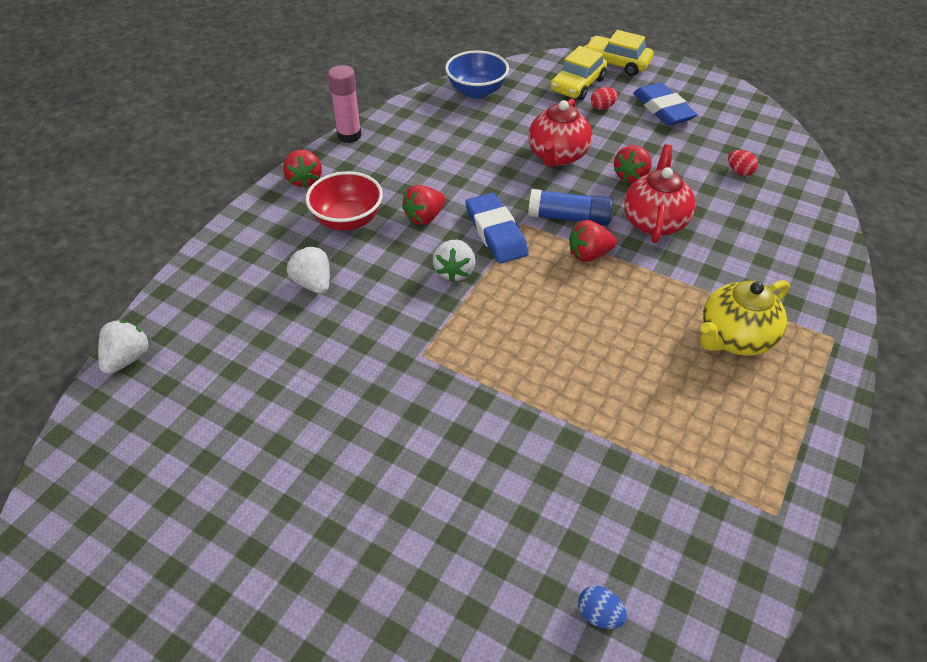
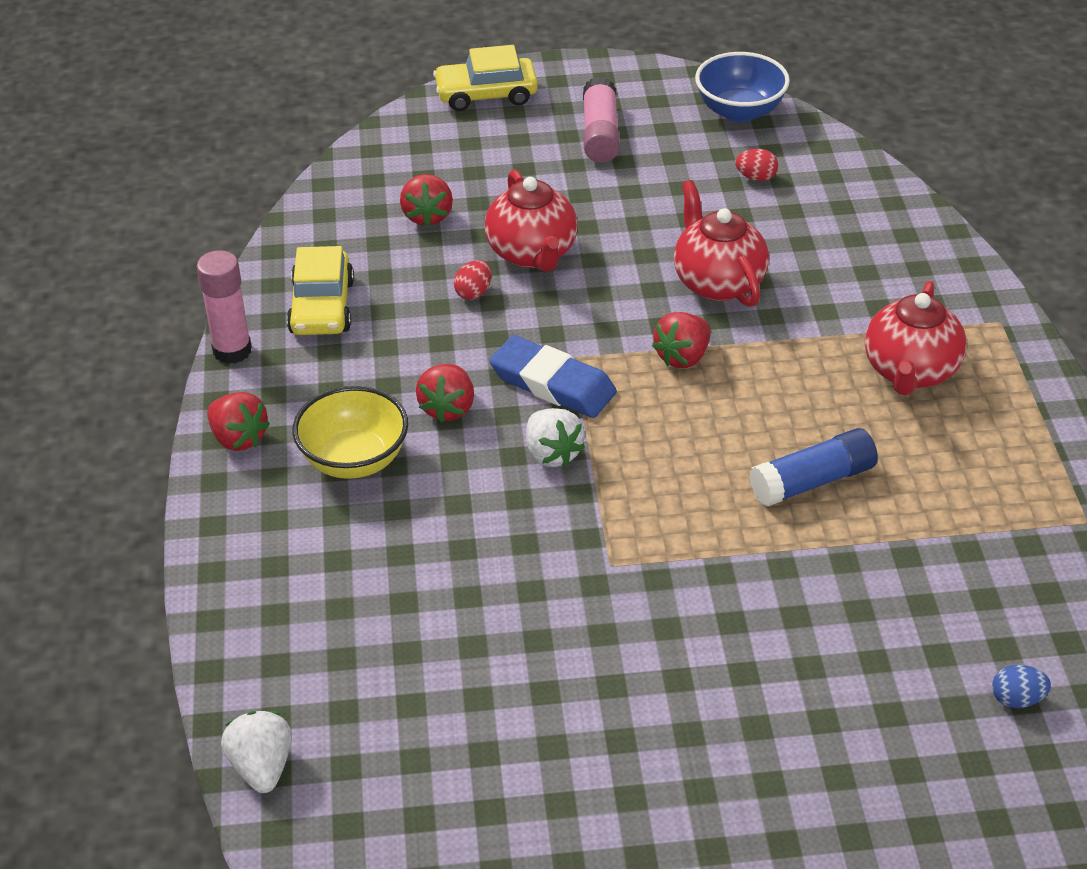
camera: 35 degrees left, 5 degrees down
white strawberry [287,246,330,294] -> none
red bowl [305,171,383,231] -> yellow bowl [292,386,408,479]
blue bowl [445,50,509,99] -> blue bowl moved to [695,52,790,122]
blue glue stick [528,189,613,226] -> blue glue stick moved to [749,428,878,507]
yellow car [550,46,607,100] -> yellow car moved to [287,246,354,335]
red egg [591,87,618,110] -> red egg moved to [454,260,491,300]
red strawberry [614,145,652,183] -> red strawberry moved to [400,174,453,227]
blue eraser [633,82,698,126] -> pink glue stick [583,77,620,163]
yellow teapot [700,280,790,356] -> red teapot [865,281,967,395]

